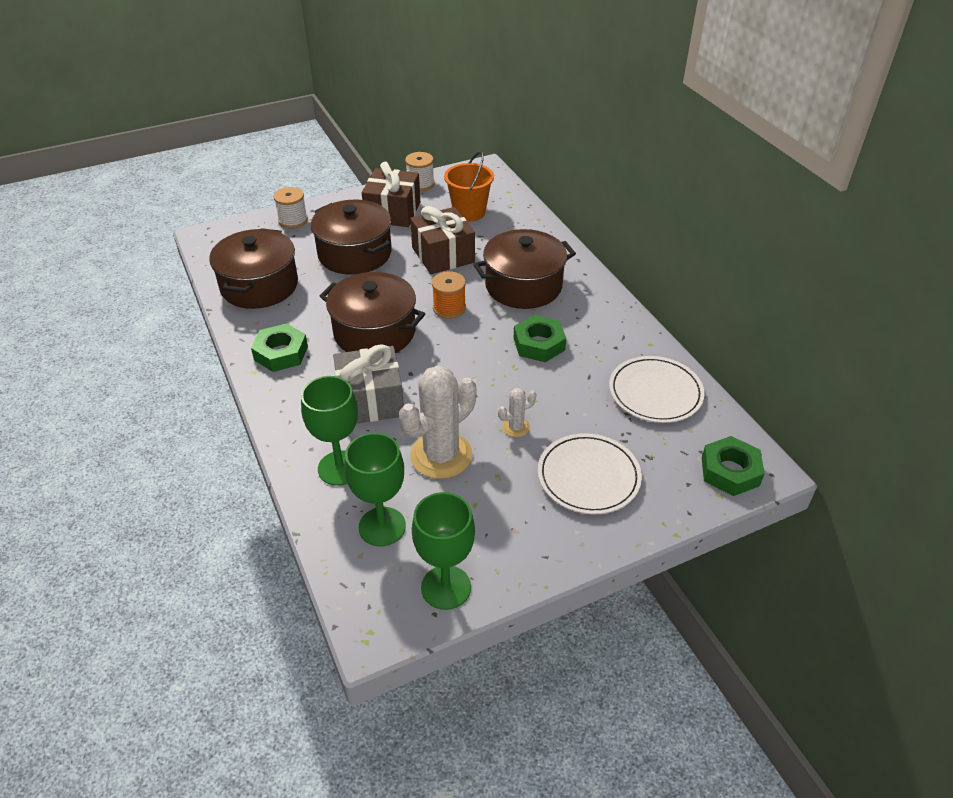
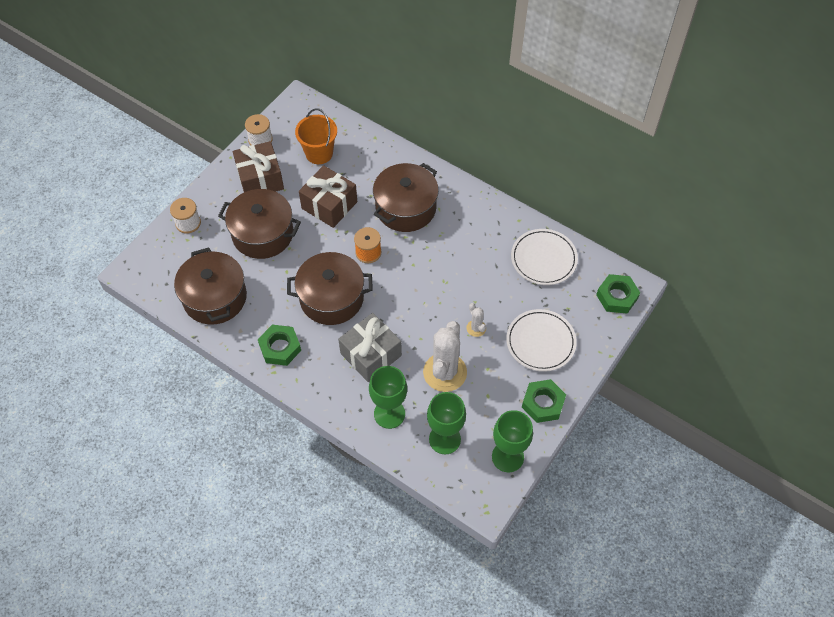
camera: 30 degrees left, 15 degrees up
white cactus [498,388,536,437] -> white cactus turned 60 degrees counterclockwise [466,303,486,337]
green nut [514,315,566,362] -> green nut moved to [522,379,566,423]

